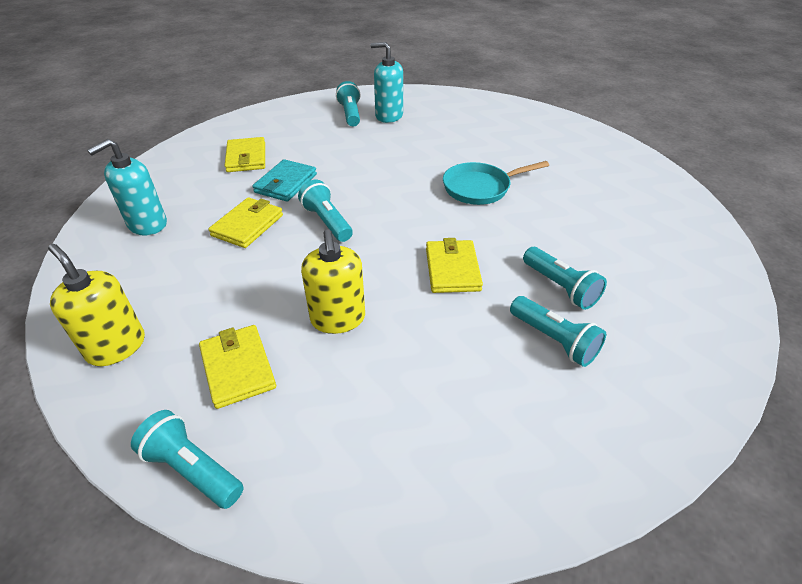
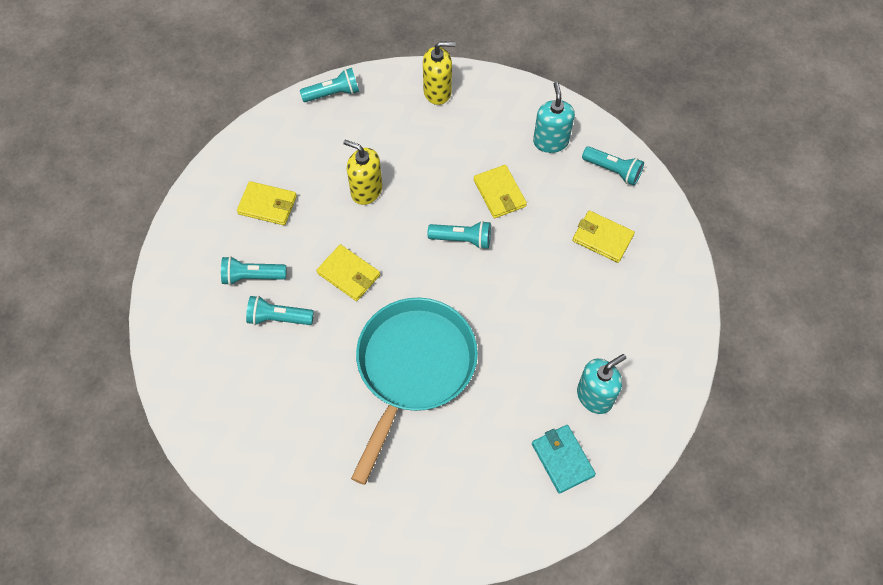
camera: 130 degrees right, 20 degrees up
yellow wallet [199,325,276,409] -> yellow wallet moved to [237,181,297,225]
turquoise wallet [253,159,317,202] -> turquoise wallet moved to [532,425,596,494]
turquoise flashlight [336,81,361,127] -> turquoise flashlight moved to [582,146,644,185]
turquoise pan [443,161,549,205] -> turquoise pan [351,297,478,485], size x1.84

